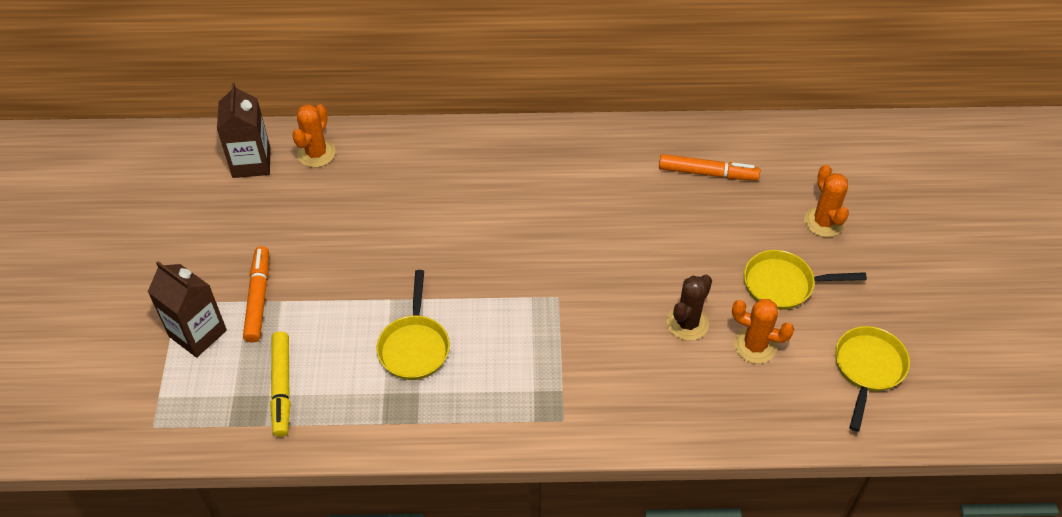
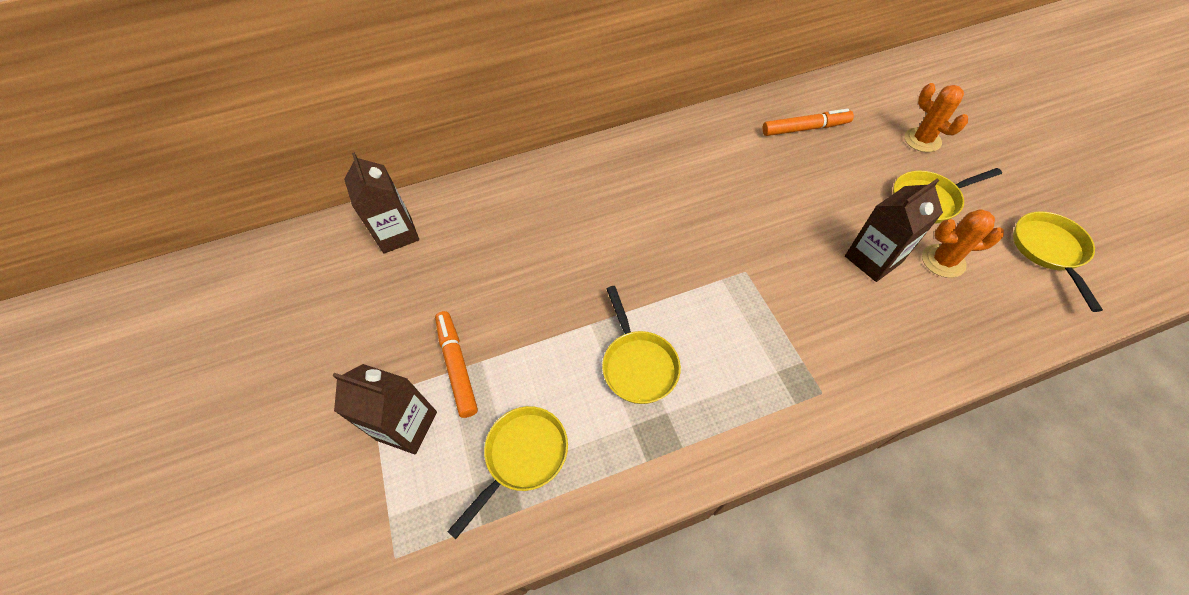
camera: 15 degrees left, 5 degrees up
yellow marker [270,332,291,437] -> yellow pan [447,406,568,539]
orange cactus [292,104,335,168] -> none
brown cactus [667,275,712,341] -> brown carton [845,179,943,282]

